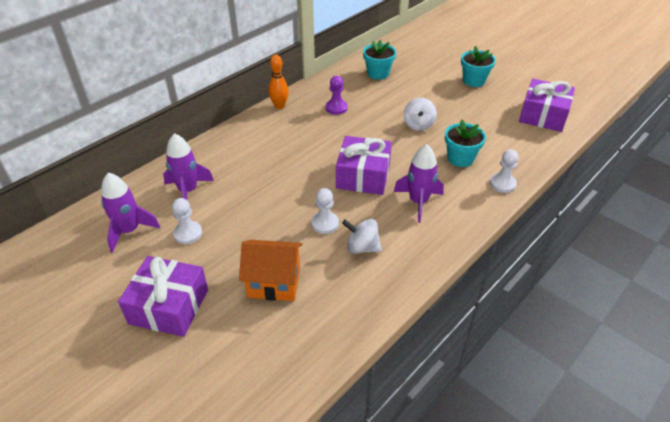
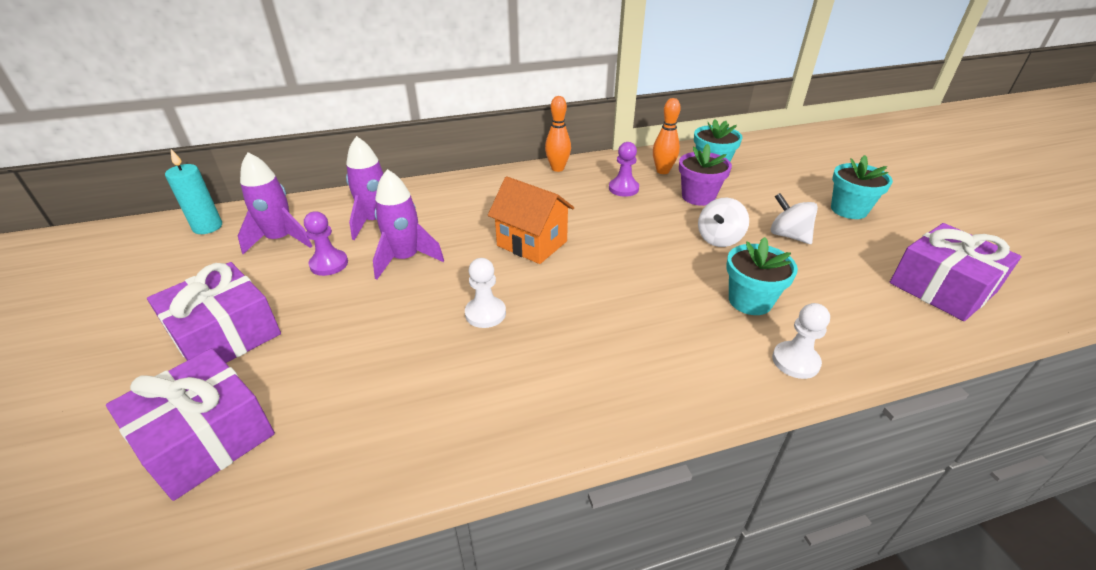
camera: 30 degrees right, 5 degrees down
white pawn [172,198,202,244] -> purple pawn [304,211,348,276]
orange house [239,240,302,301] -> orange house moved to [488,176,574,264]
purple gift [336,136,392,195] -> purple gift moved to [106,348,275,501]
white spinning top [342,219,382,254] -> white spinning top moved to [770,193,818,244]
purple rocket [394,144,444,223] -> purple rocket moved to [373,169,444,279]
none -> turquoise candle [165,149,222,234]
none -> orange bowling pin [653,98,681,174]
none -> purple flower pot [679,144,732,206]

